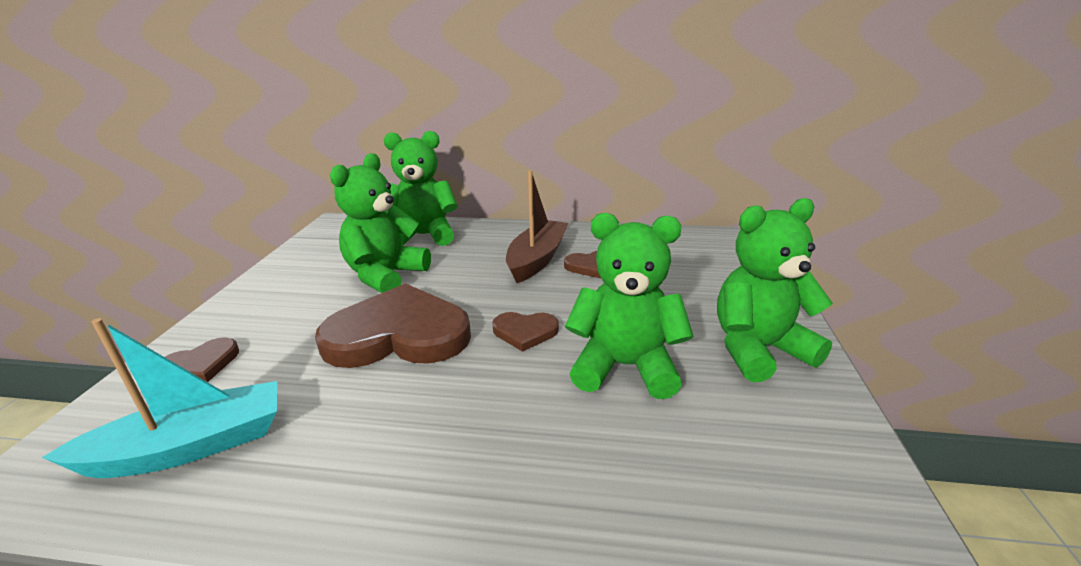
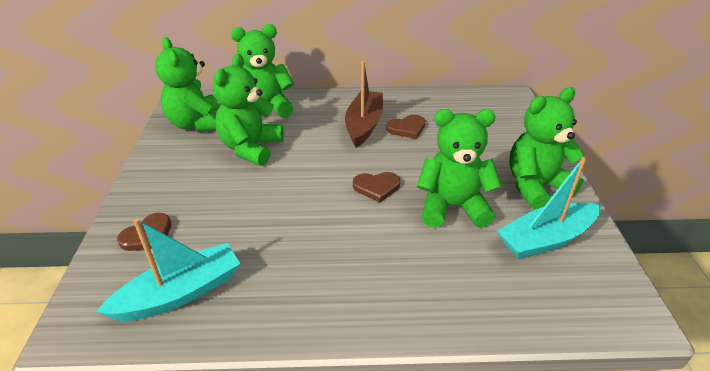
camera: 10 degrees left, 10 degrees up
brown heart [315,283,471,368] -> none
none -> green teddy bear [155,38,219,132]
none -> turquoise boat [497,157,601,259]

